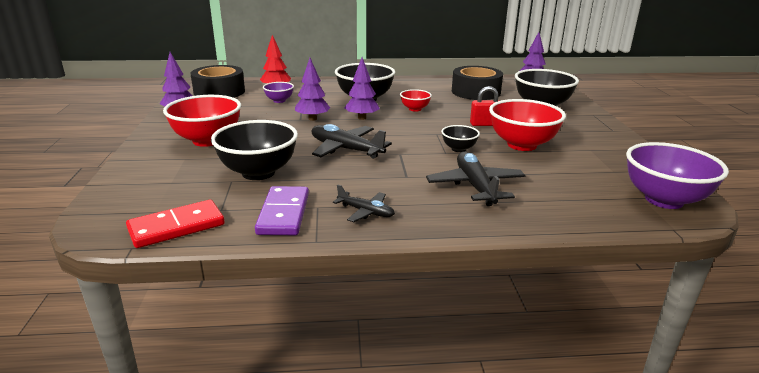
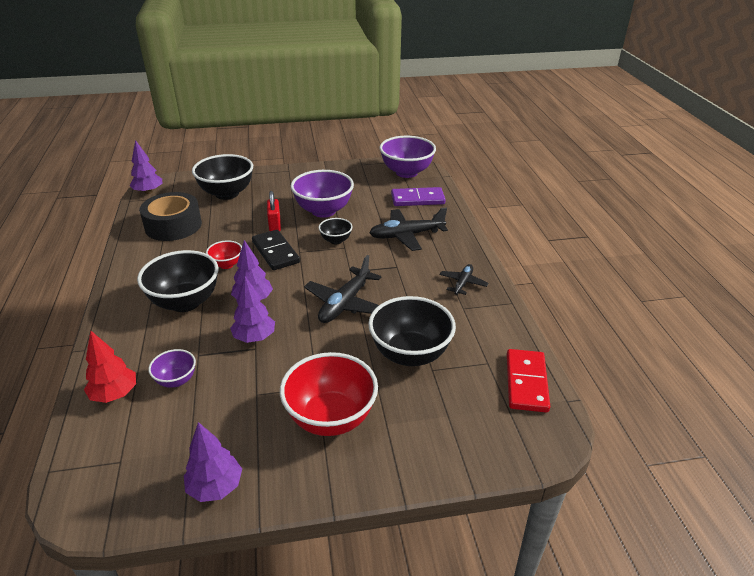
camera: 95 degrees left, 10 degrees up
red domino [126,200,225,248] -> red domino turned 45 degrees clockwise [507,349,550,413]
black tape [190,65,245,98] -> none
purple domino [255,186,309,235] -> purple domino moved to [391,187,446,206]
red bowl [489,99,566,151] -> purple bowl [291,170,354,218]
none -> black domino [252,230,300,270]

